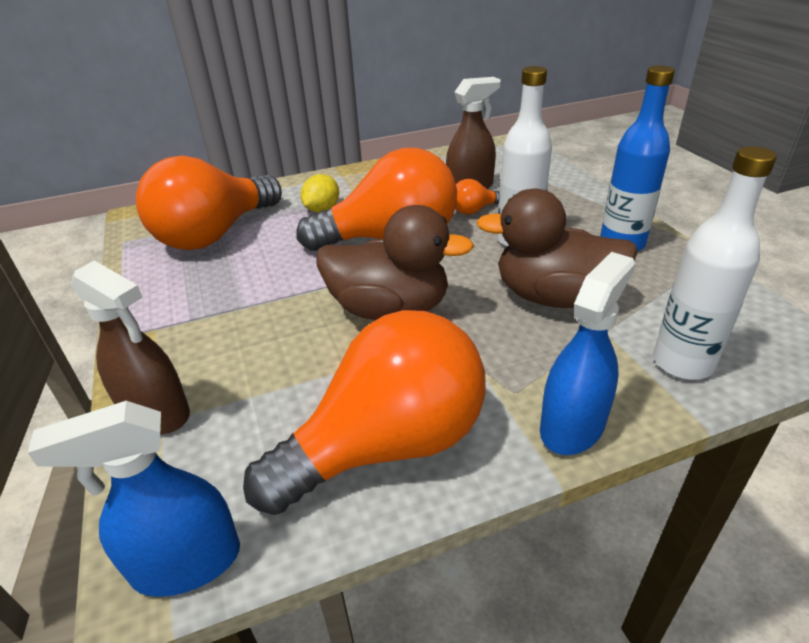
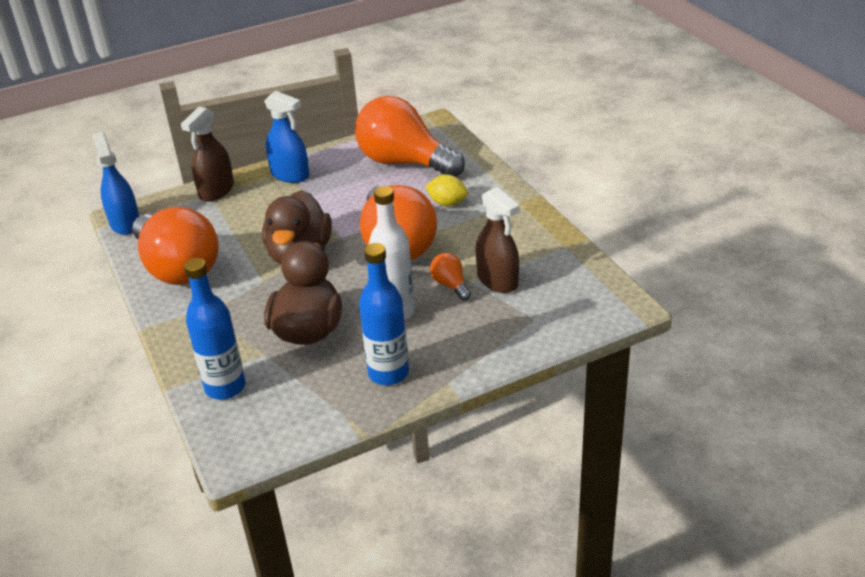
camera: 85 degrees right, 0 degrees up
blue spray bottle [540,252,635,455] -> blue spray bottle moved to [264,91,309,183]
white bottle [653,146,777,380] -> blue bottle [184,258,246,400]

